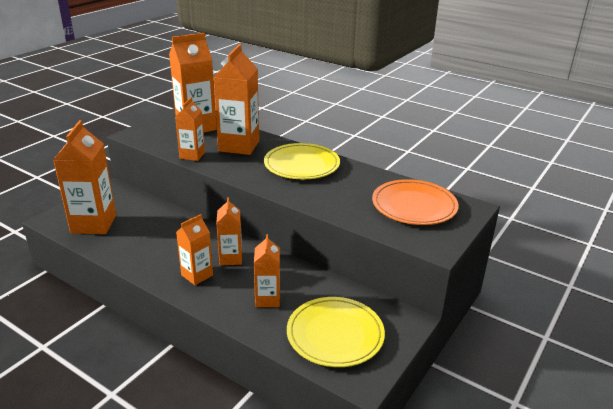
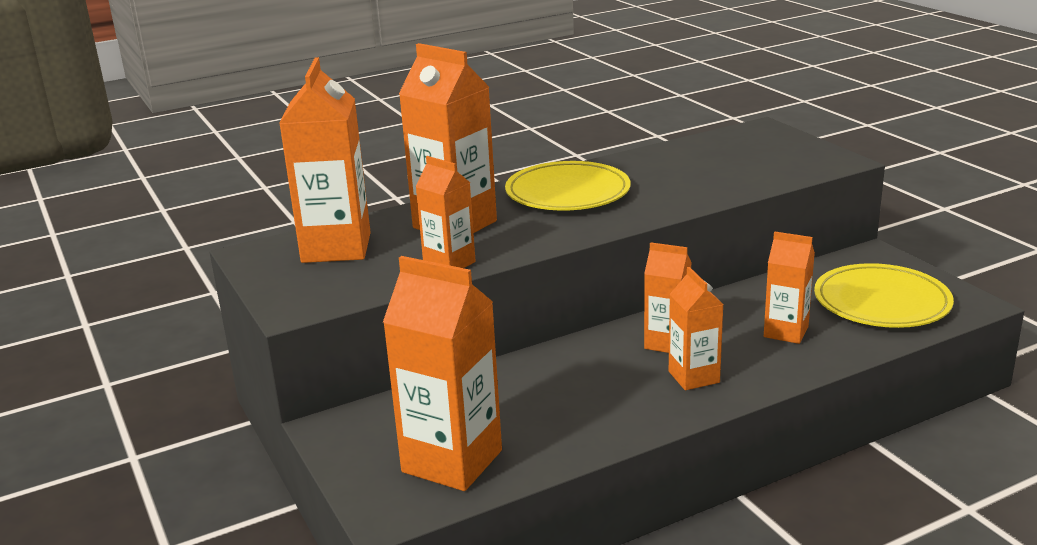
camera: 60 degrees left, 5 degrees down
orange plate [372,179,459,225] -> none

